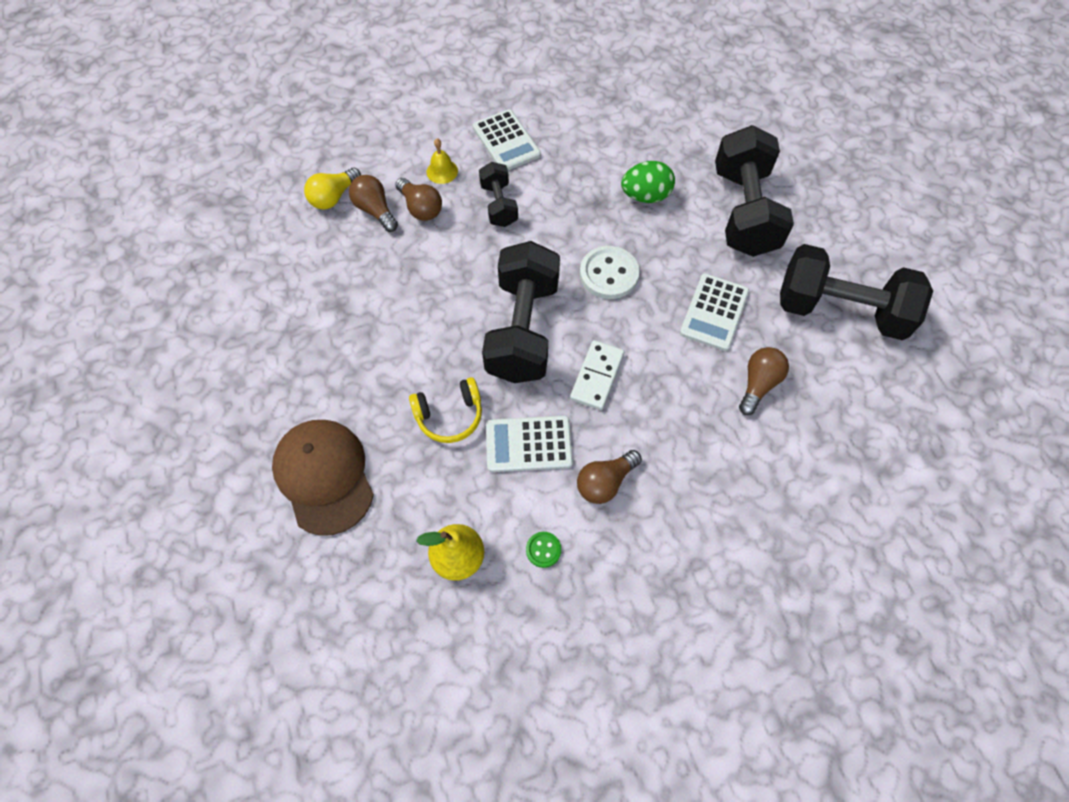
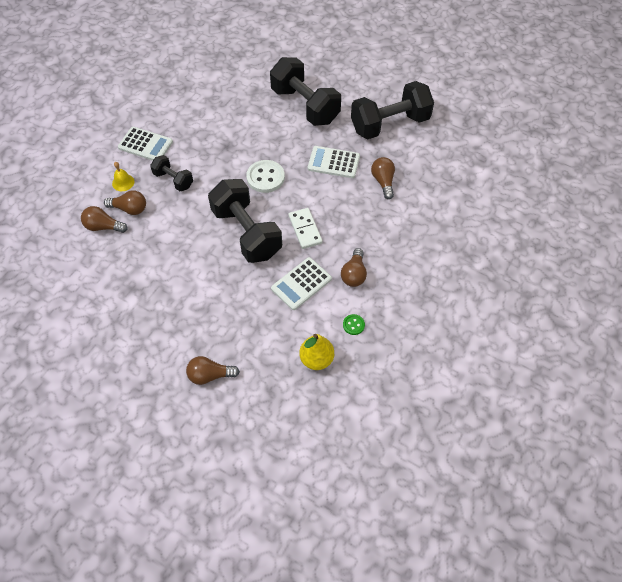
camera: 40 degrees left, 5 degrees down
brown cap [272,420,374,536] -> brown light bulb [186,356,240,385]
yellow light bulb [304,168,361,209] -> none
yellow headphones [409,377,482,443] -> none
green egg [621,161,675,203] -> none
white calculator [680,273,749,351] -> white calculator turned 120 degrees clockwise [308,146,360,178]

